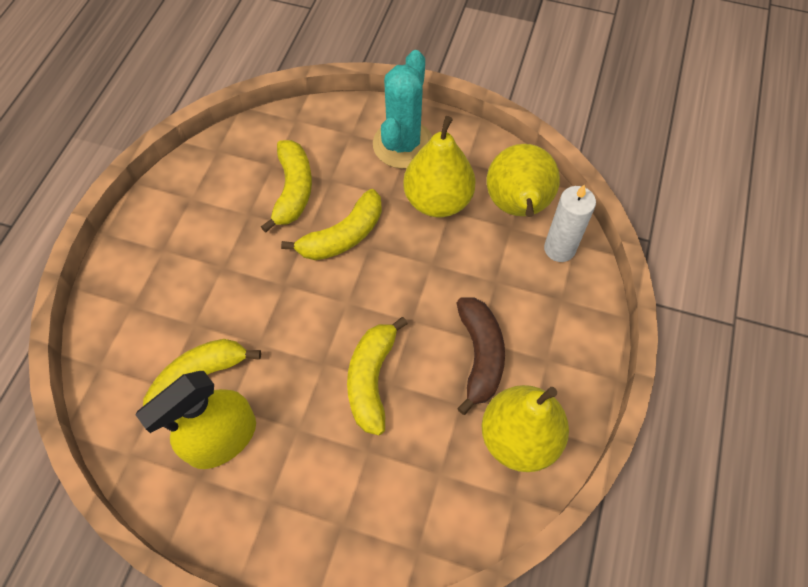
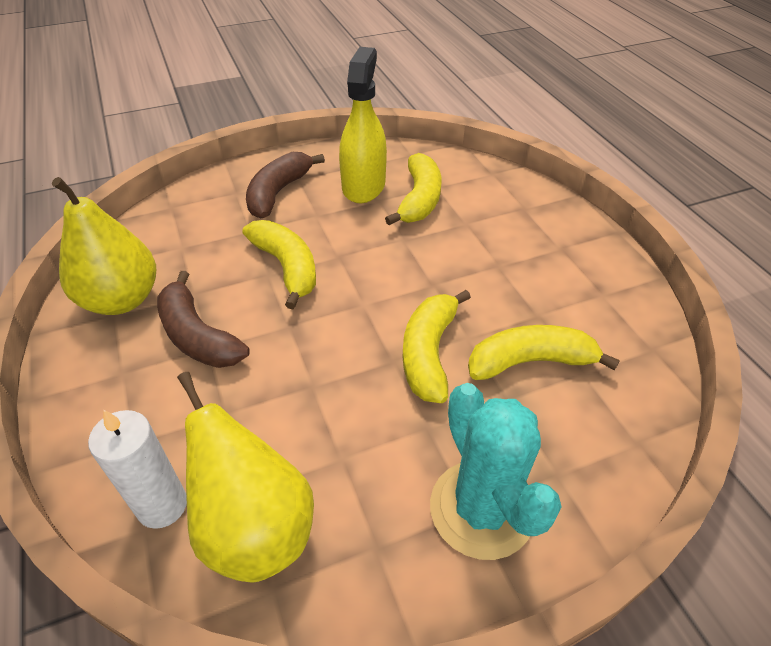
camera: 140 degrees right, 15 degrees down
yellow banana [261,140,312,233] -> yellow banana turned 120 degrees clockwise [468,325,620,380]
yellow pear [403,116,476,217] -> none
none -> brown banana [246,152,325,218]

